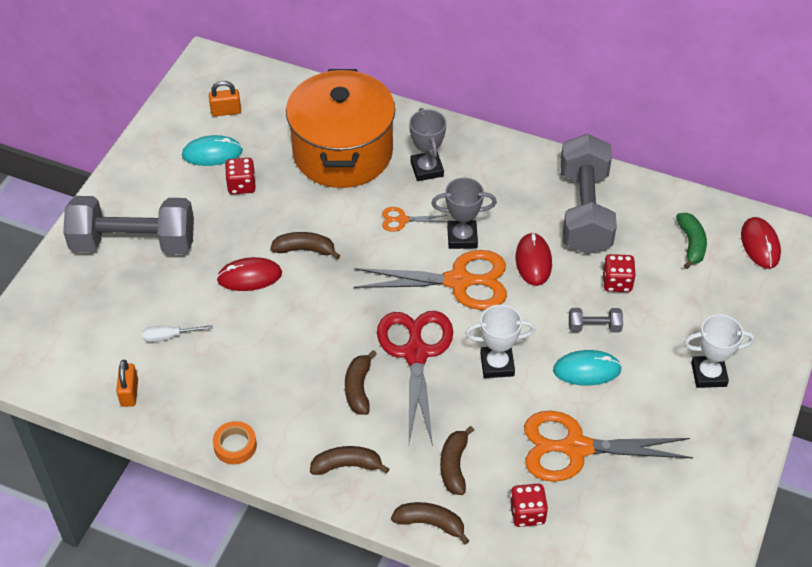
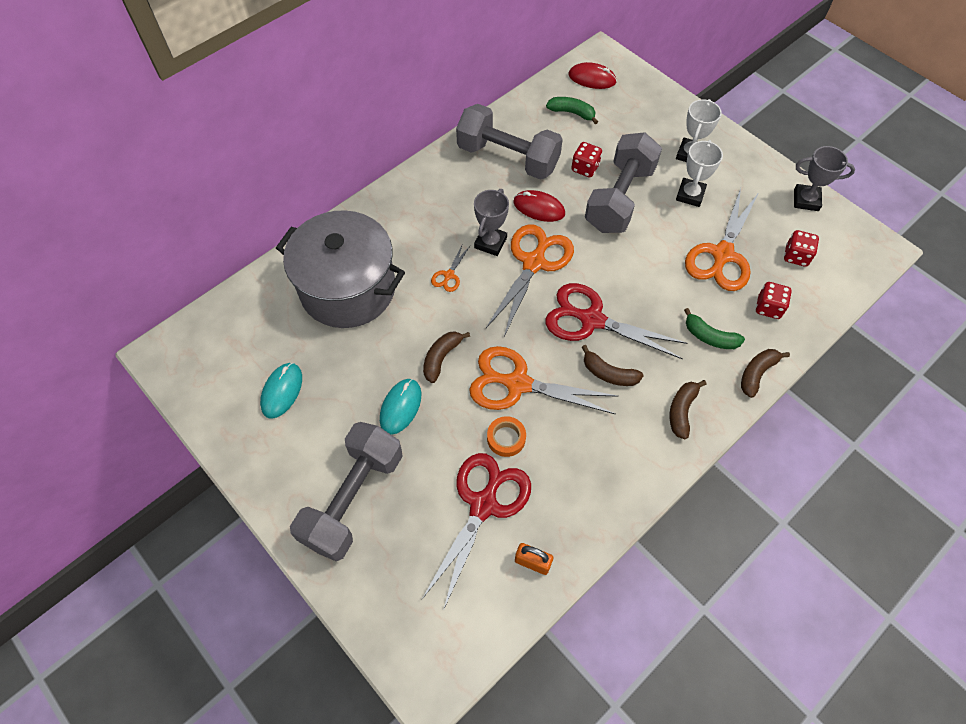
camera: 65 degrees left, 10 degrees up
white screwdriver [142,325,213,342] -> red scissors [422,453,531,611]
orange padlock [209,81,241,117] -> none
orange tape [213,421,257,465] -> orange tape moved to [487,416,526,457]
red mouse [217,257,282,291] -> none
red dice [225,158,256,194] -> red dice moved to [784,230,819,267]
orange pot [286,69,395,188] -> grey pot [276,210,405,328]
grey trophy [409,108,446,181] -> grey trophy moved to [794,146,855,211]
brown banana [440,426,474,495] -> green banana [684,308,745,349]
white trophy [465,304,535,378] -> white trophy moved to [676,140,723,207]
turquoise mouse [553,350,622,386] -> turquoise mouse moved to [380,379,421,435]
grey dumbbell [569,308,623,333] -> grey dumbbell [585,132,662,233], size x2.42
none -> orange scissors [469,346,619,414]

